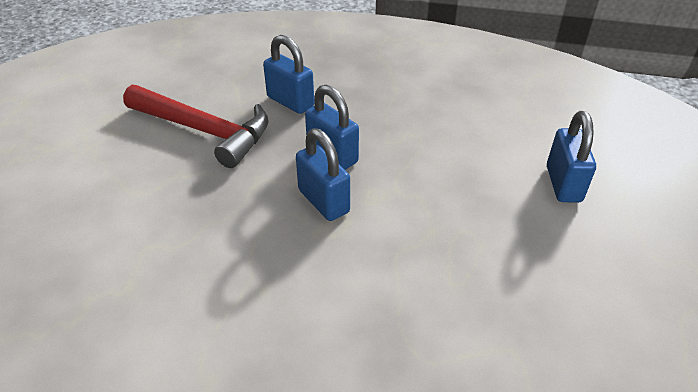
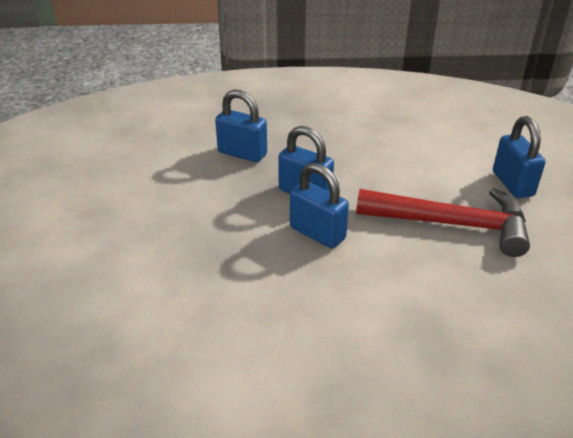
camera: 15 degrees left, 5 degrees down
red hammer [123,85,269,168] -> red hammer moved to [356,188,530,257]

